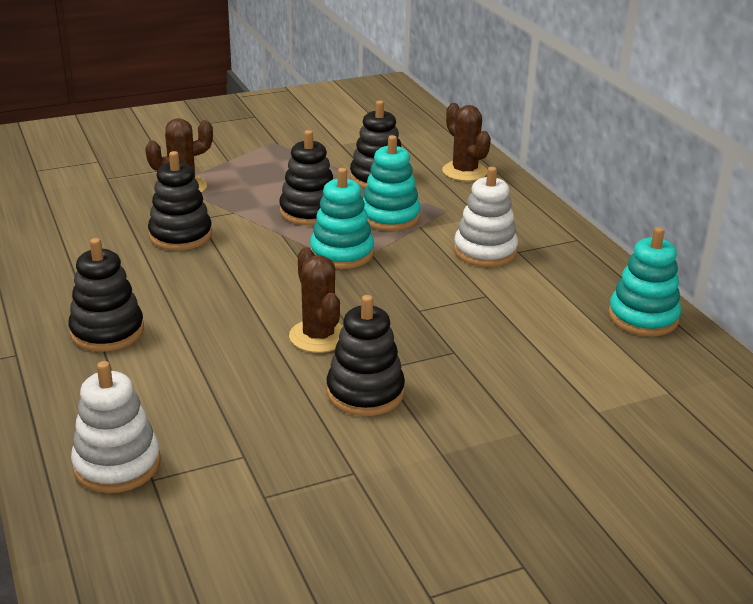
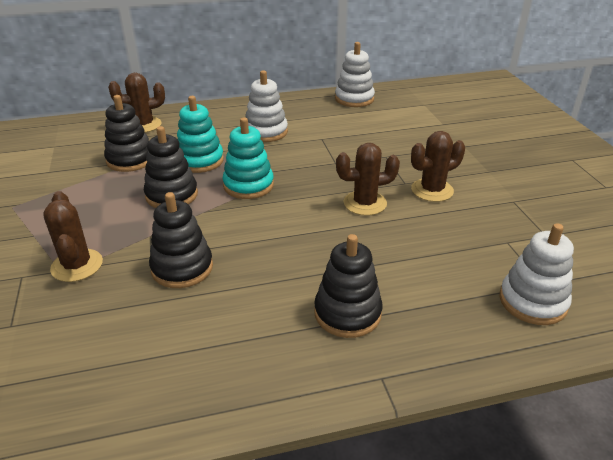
camera: 80 degrees left, 5 degrees up
black stacking toy [326,295,405,416] -> brown cactus [411,131,465,202]
turquoise stacking toy [608,227,681,336] -> white stacking toy [335,42,375,107]

